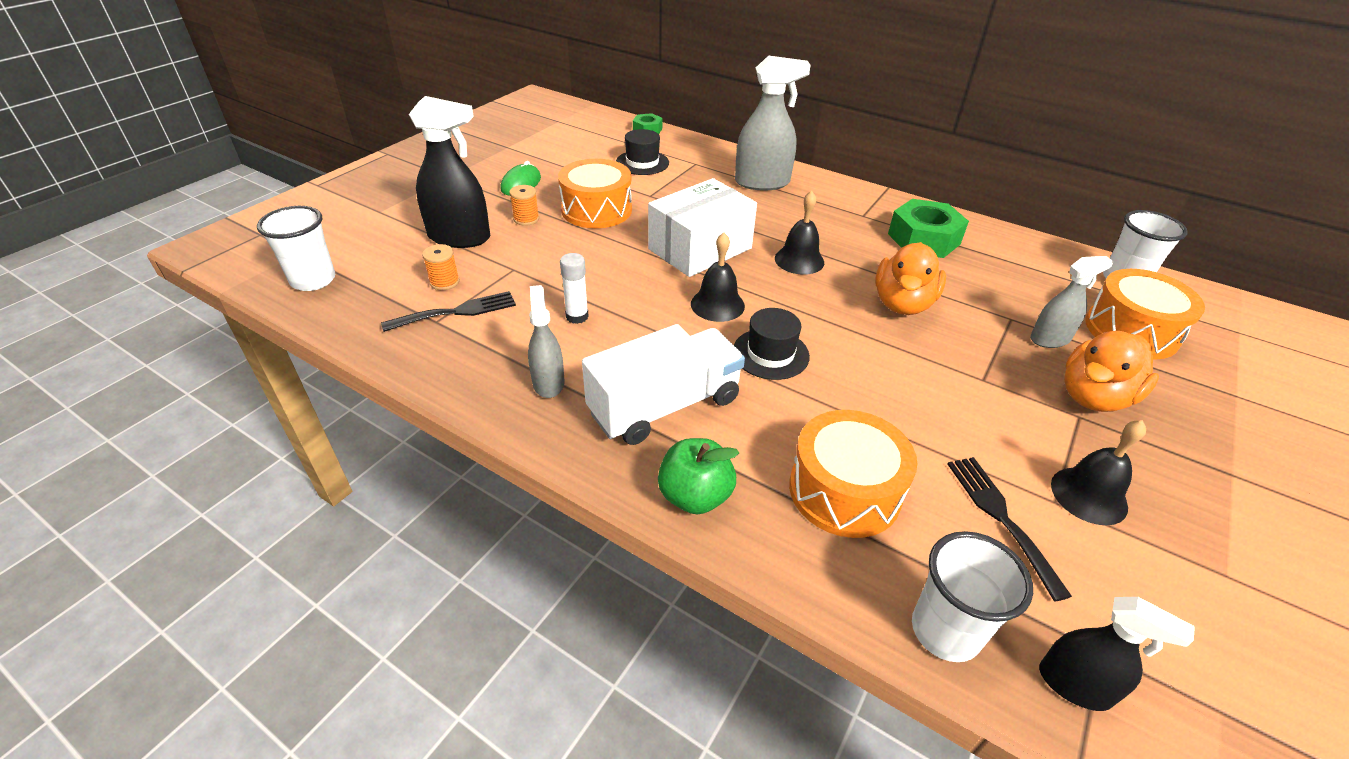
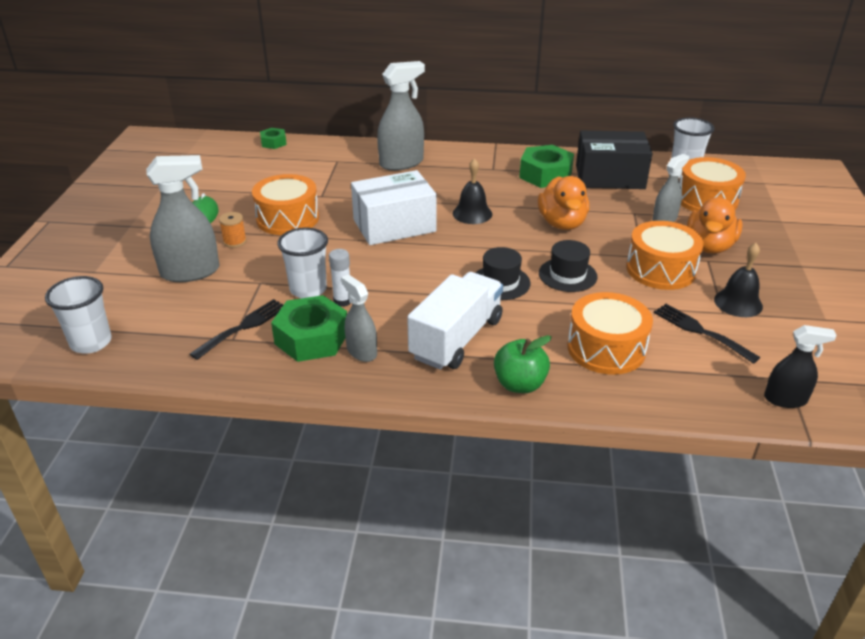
camera: 25 degrees left, 5 degrees down
black spray bottle [409,96,490,248] -> grey spray bottle [146,155,219,282]
orange spool [422,244,460,290] -> none
black hat [616,129,669,175] -> black hat moved to [539,240,597,292]
white box [648,178,757,277] -> white box turned 45 degrees clockwise [351,170,437,245]
black bell [691,233,745,322] -> none
white cup [912,531,1033,662] -> white cup moved to [277,227,328,298]
none -> green nut [271,295,347,362]
none -> black box [576,131,653,189]
none -> orange drum [626,221,704,290]

